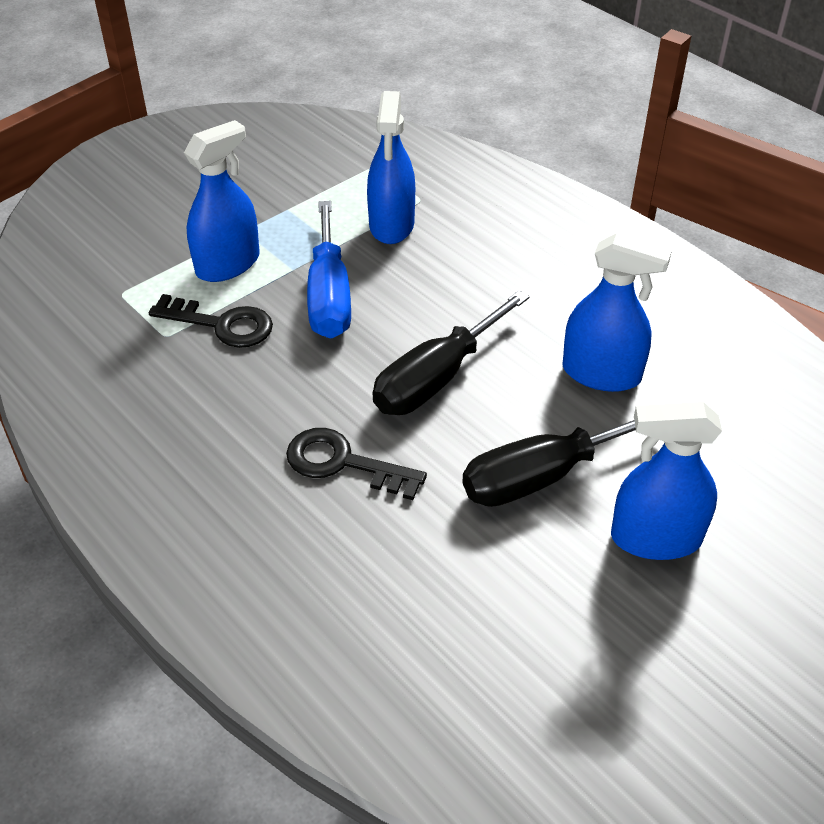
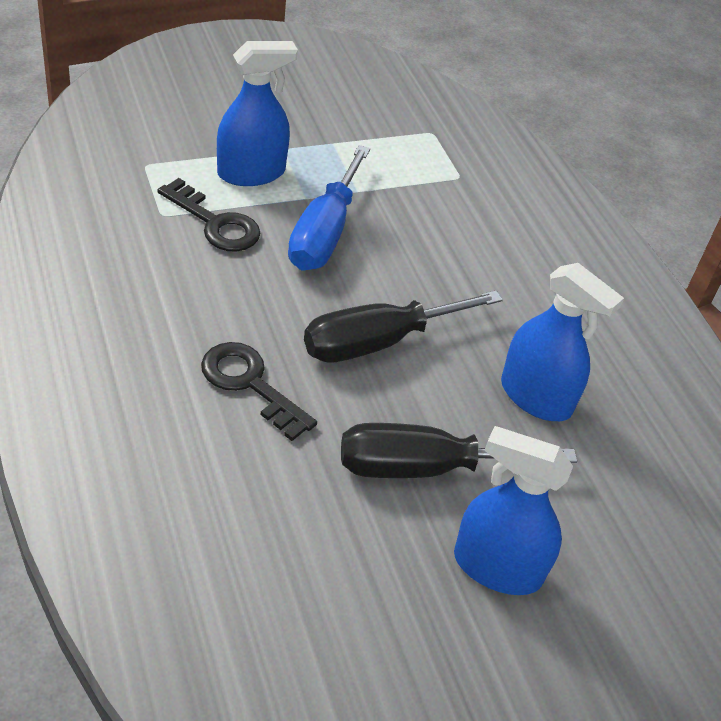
camera: 15 degrees right, 0 degrees up
blue spray bottle [367,91,415,244] -> none

